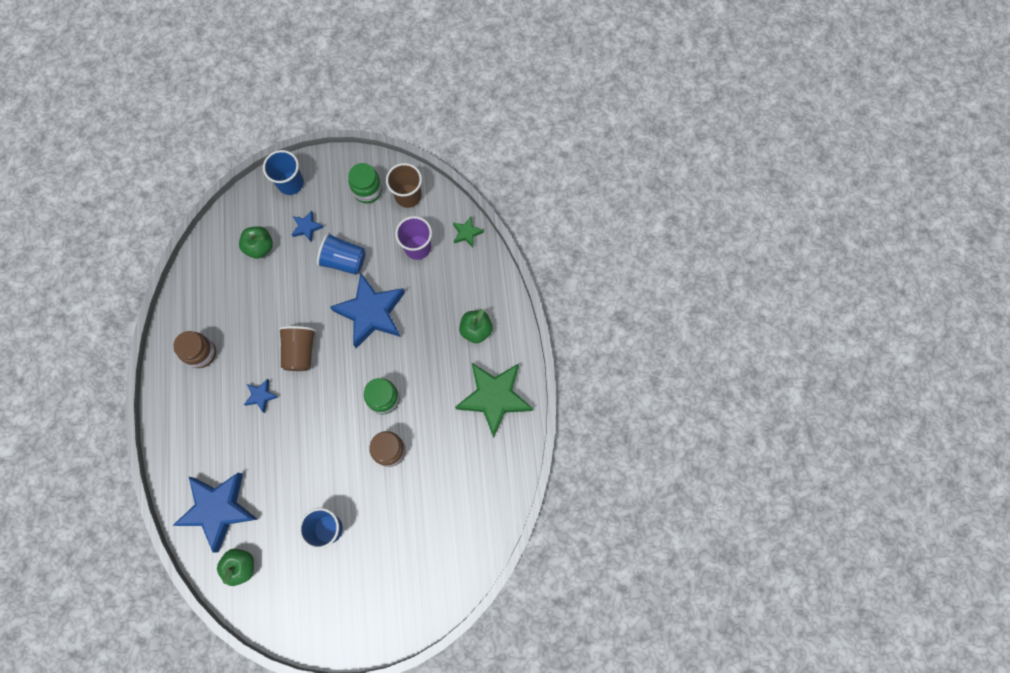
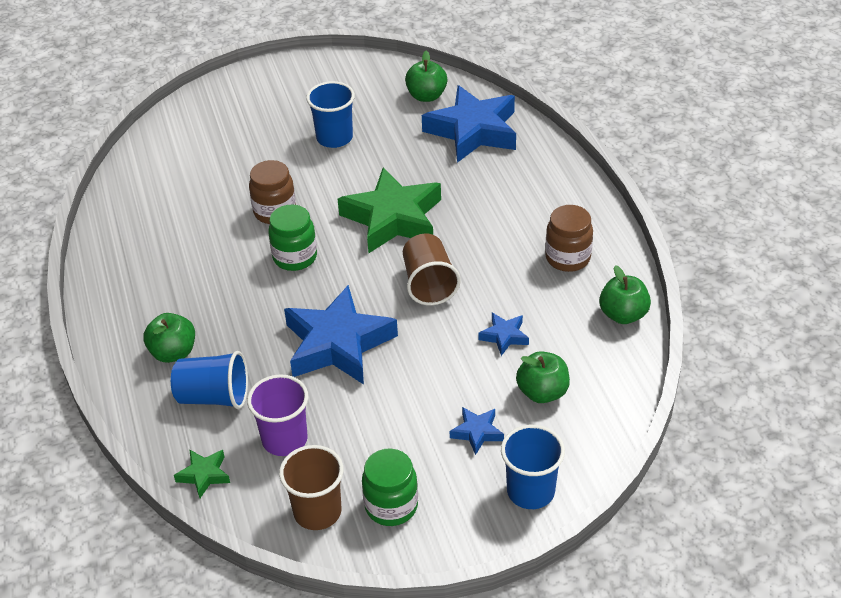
camera: 170 degrees right, 30 degrees down
blue star [244,379,278,413] -> blue star moved to [478,313,529,356]
blue cup [317,233,366,275] -> blue cup moved to [171,351,248,409]
green star [455,362,533,438] -> green star moved to [338,168,441,253]
none -> green apple [599,265,651,324]

